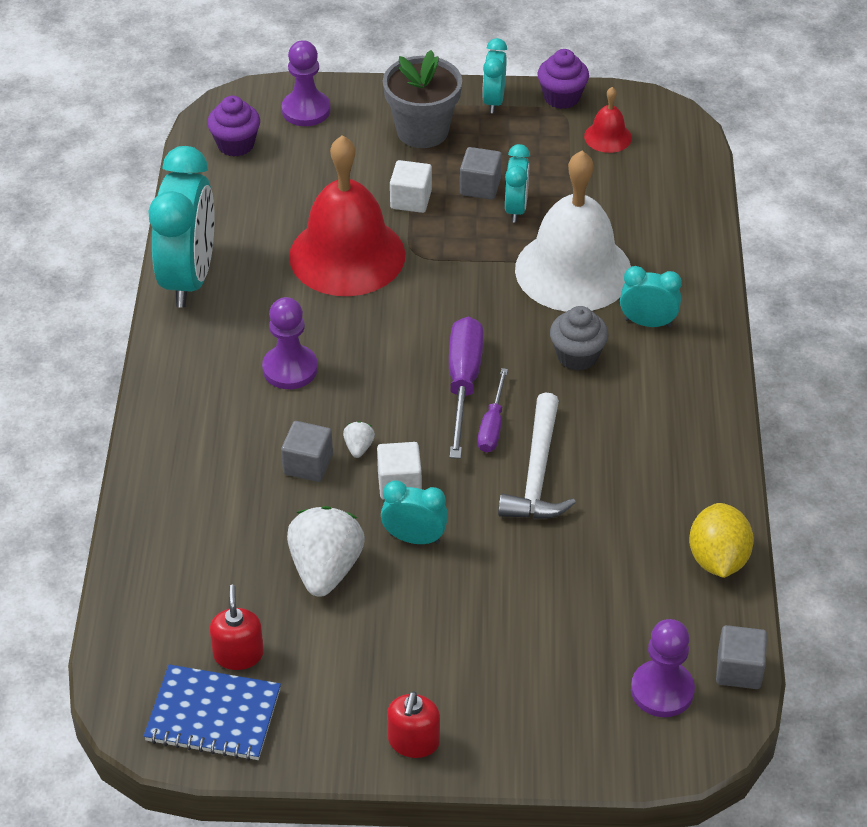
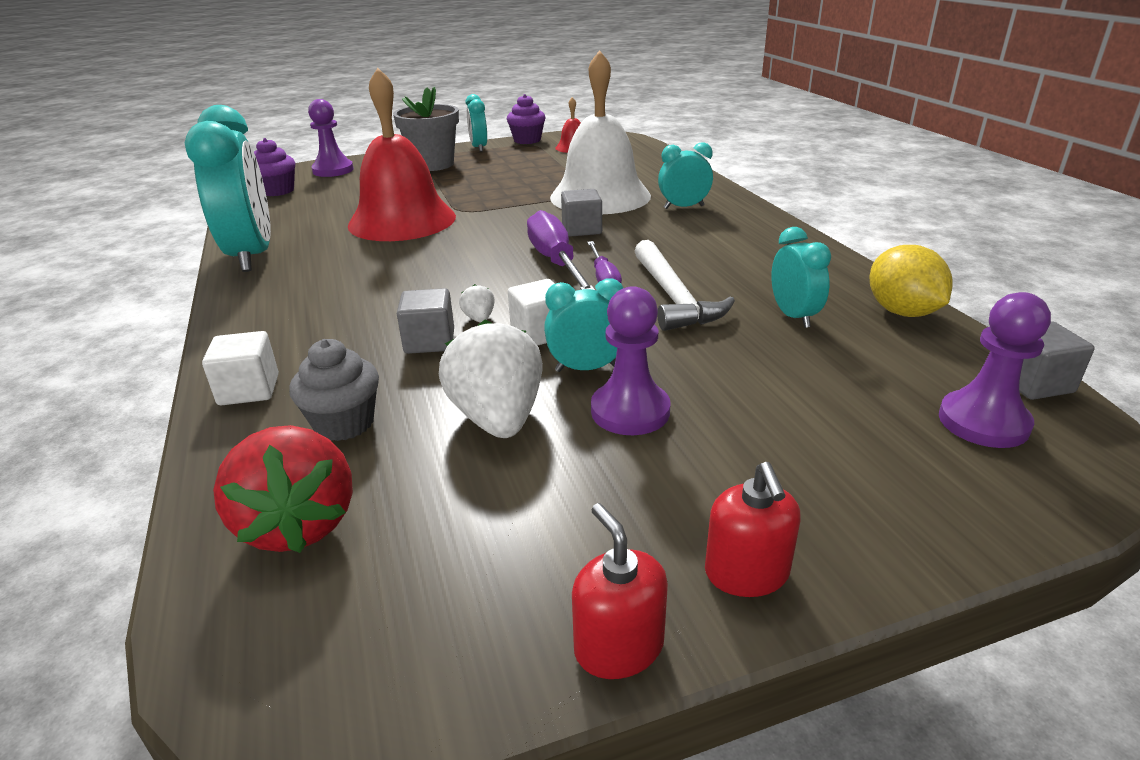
camera: 20 degrees left, 15 degrees down
blue notebook [144,664,281,761] -> none
red soap dispenser [210,585,264,670] -> red soap dispenser moved to [572,503,668,679]
purple pawn [262,297,318,389] -> purple pawn moved to [591,286,670,435]
white cube [390,160,432,213] -> white cube moved to [202,331,279,406]
grey cube [460,147,502,200] -> grey cube moved to [561,189,602,237]
turquoise clock [505,144,530,223] -> turquoise clock moved to [771,227,831,328]
grey cupcake [550,306,609,371] -> grey cupcake moved to [289,339,379,441]
none -> red strawberry [213,425,353,553]

